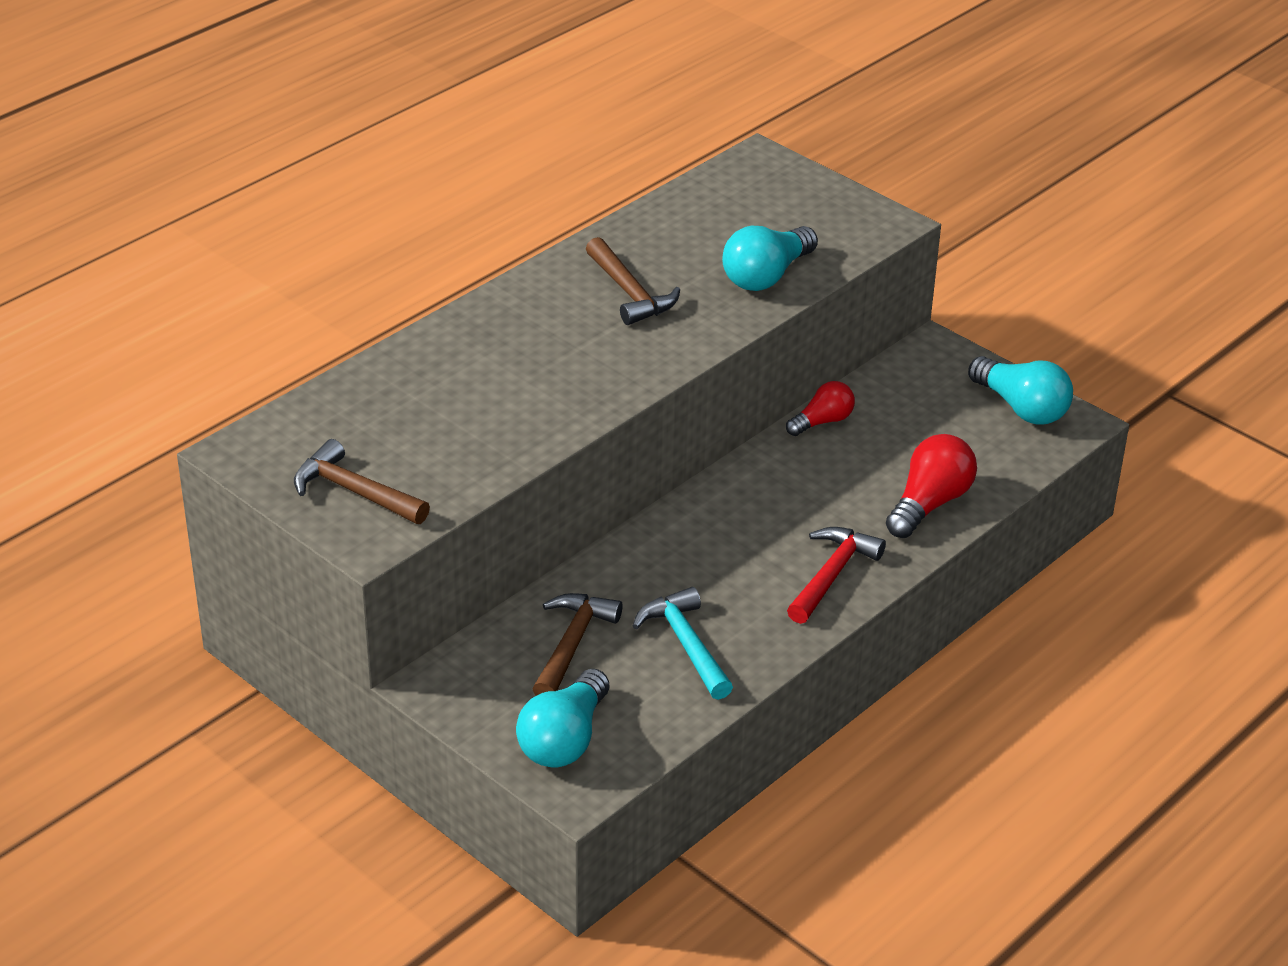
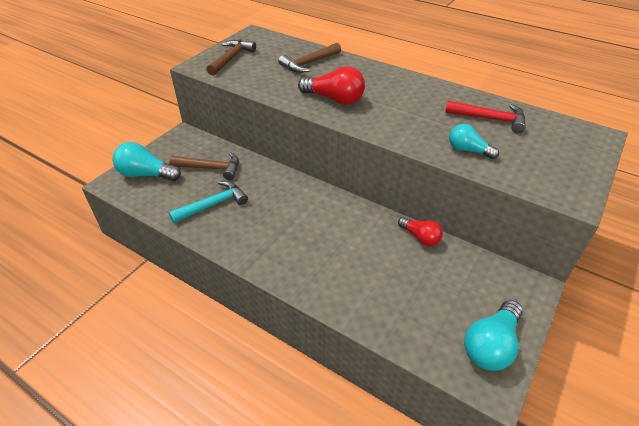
camera: 80 degrees right, 5 degrees up
brown hammer [586,237,680,325] -> brown hammer moved to [278,43,341,73]
turquoise light bulb [722,226,818,291] -> turquoise light bulb [449,124,499,159], size x0.64
red hammer [787,527,886,624] -> red hammer moved to [445,100,526,134]
red light bulb [886,434,977,538] -> red light bulb moved to [298,66,365,105]

